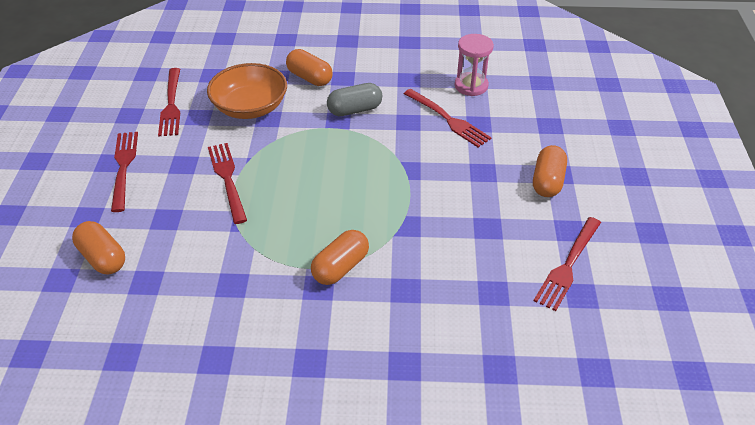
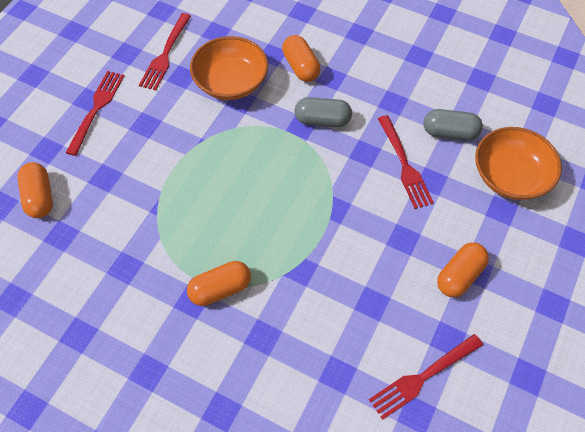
camera: 25 degrees right, 15 degrees up
red fork [208,143,247,224] -> none
pink hourglass [455,34,494,96] -> grey capsule [423,109,483,140]
none -> orange bowl [475,127,562,200]

